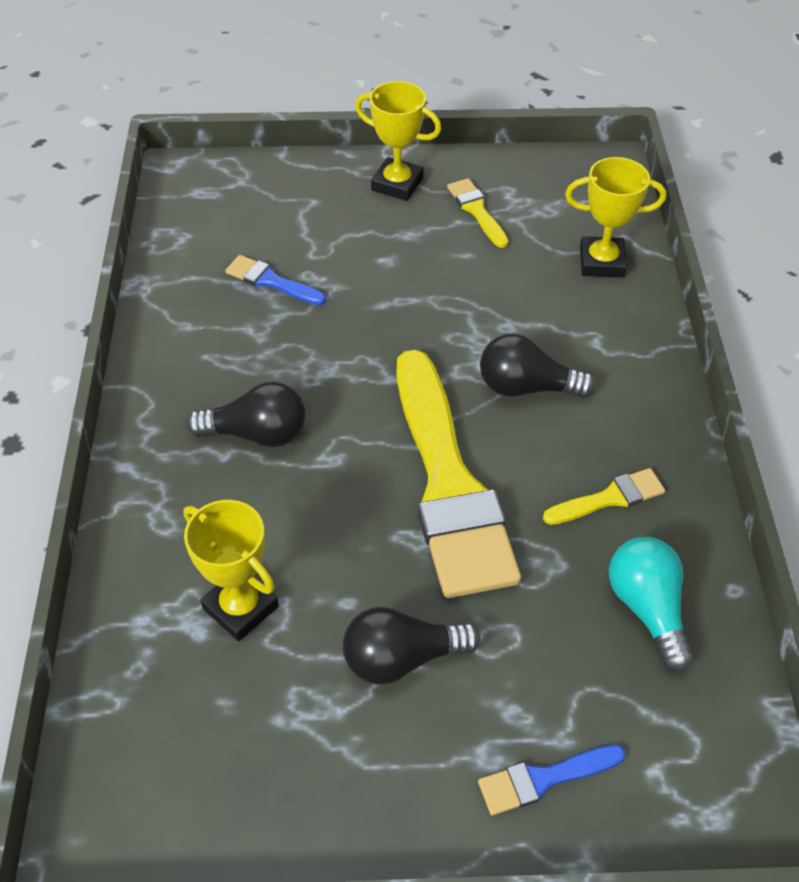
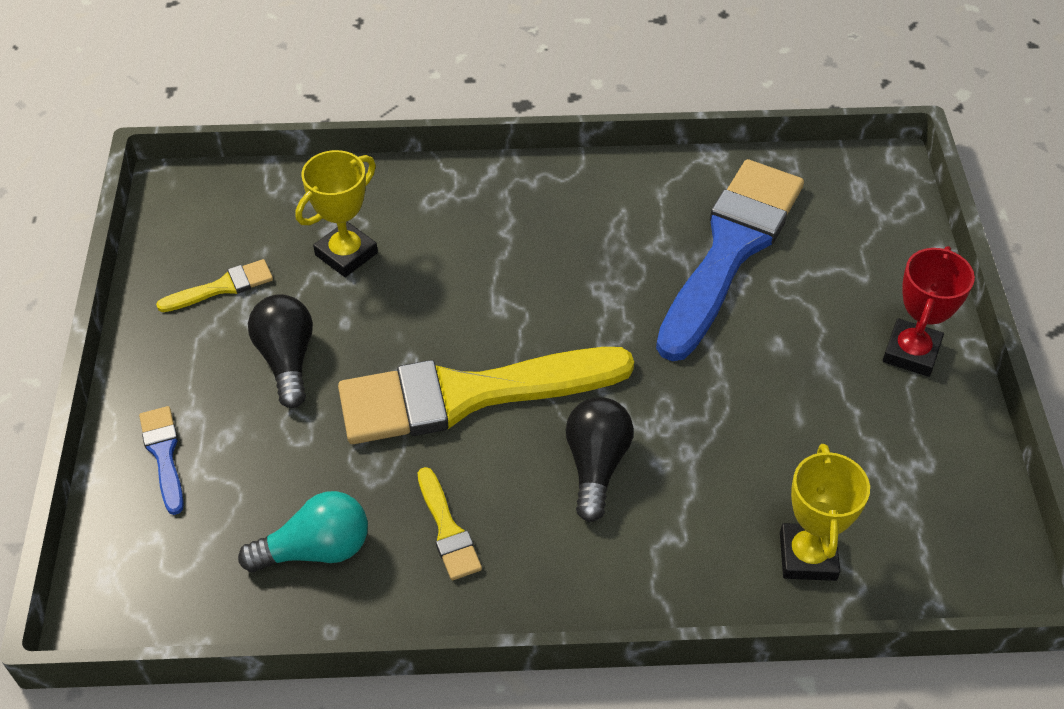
camera: 90 degrees right, 0 degrees up
black light bulb [186,381,305,447] -> none
blue brush [225,255,326,305] -> blue brush [656,159,804,361], size x2.40
yellow trophy [355,81,441,201] -> red trophy [883,246,975,377]
yellow brush [447,178,508,248] -> yellow brush moved to [156,259,273,312]

